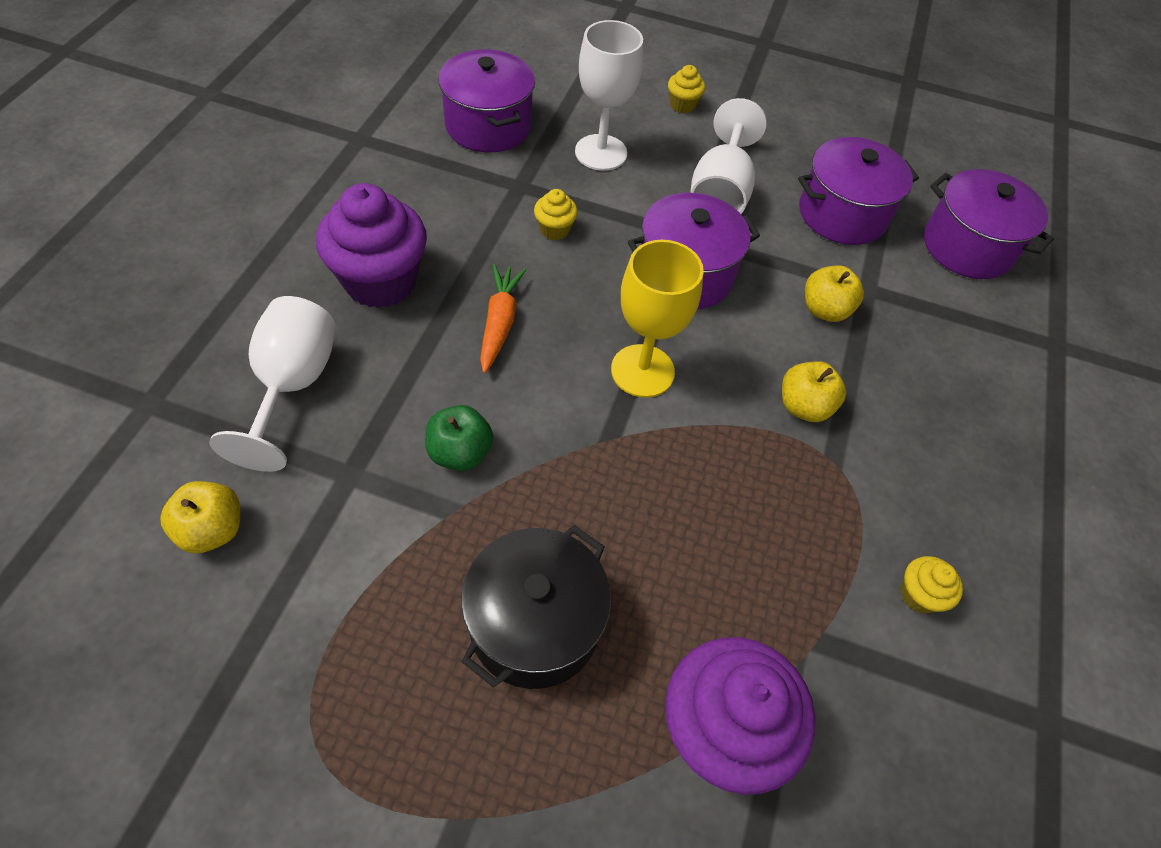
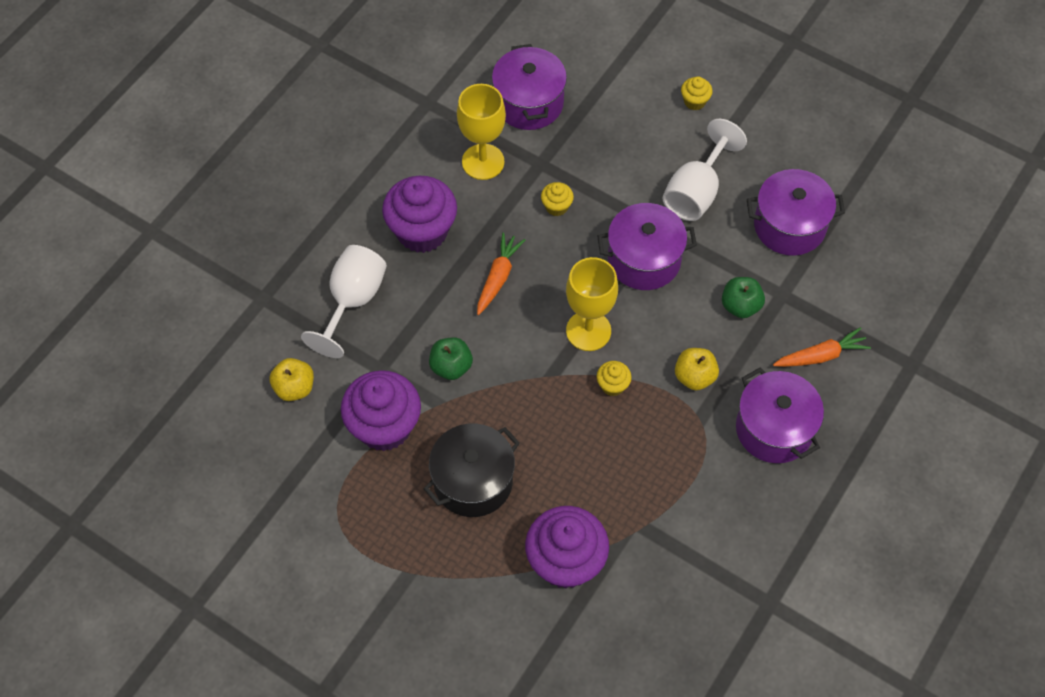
camera: 20 degrees right, 5 degrees up
white goblet [575,20,643,171] -> none
yellow apple [805,265,864,322] -> green apple [722,277,765,318]
yellow cupcake [900,556,963,614] -> yellow cupcake moved to [597,361,632,396]
purple pot [924,169,1054,279] -> purple pot moved to [736,368,824,463]
none -> purple cupcake [341,370,421,451]
none -> yellow goblet [457,84,506,180]
none -> orange carrot [773,327,871,367]

